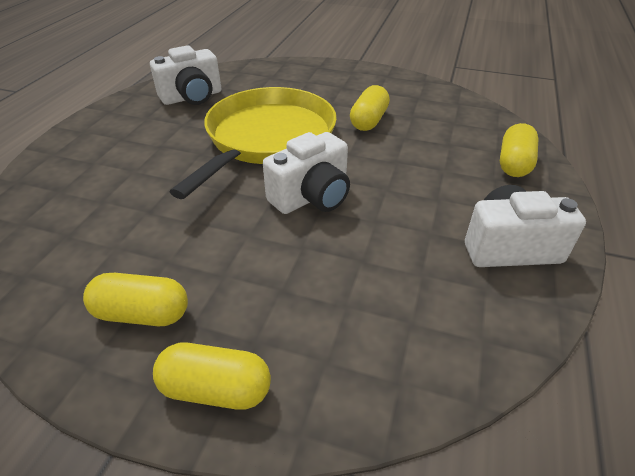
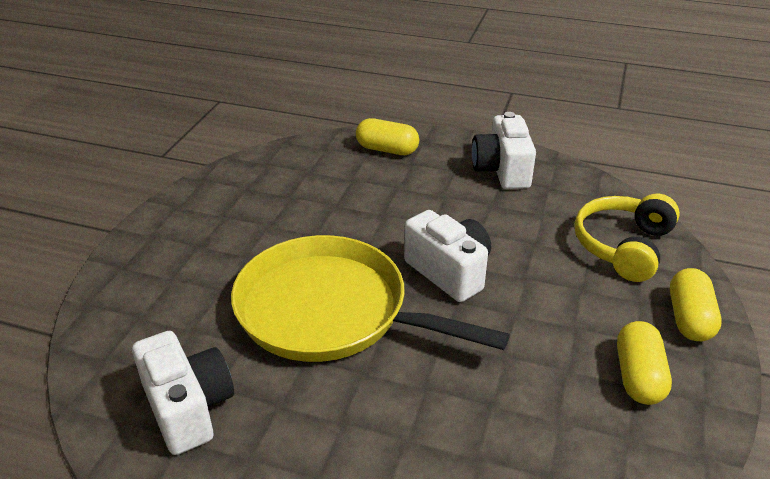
camera: 90 degrees left, 5 degrees down
yellow capsule [350,85,390,131] -> none
none -> yellow headphones [575,193,680,282]

